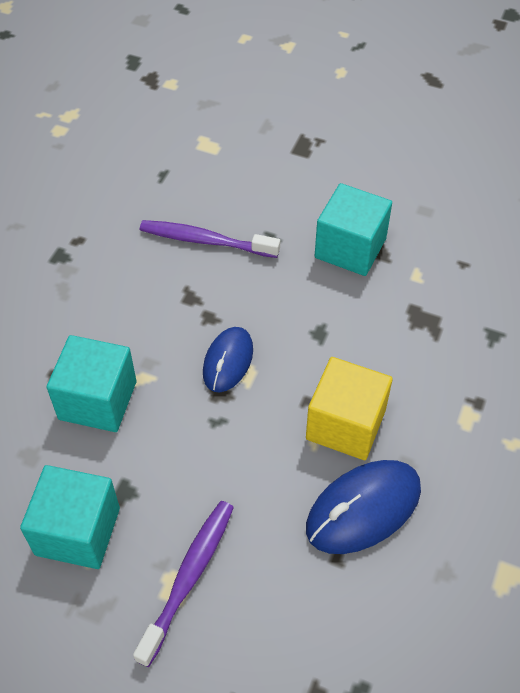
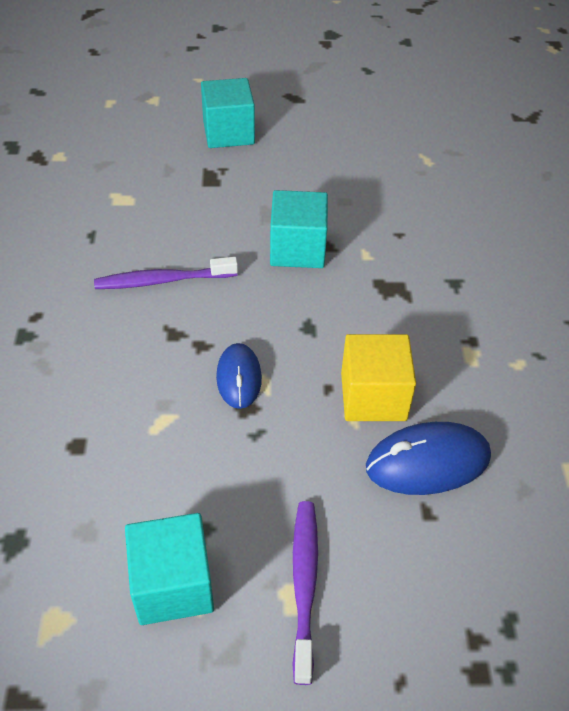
camera: 25 degrees left, 5 degrees down
turquoise cube [47,335,137,432] -> turquoise cube moved to [201,78,255,148]
blue mouse [306,460,421,554] -> blue mouse turned 45 degrees clockwise [366,422,491,495]

